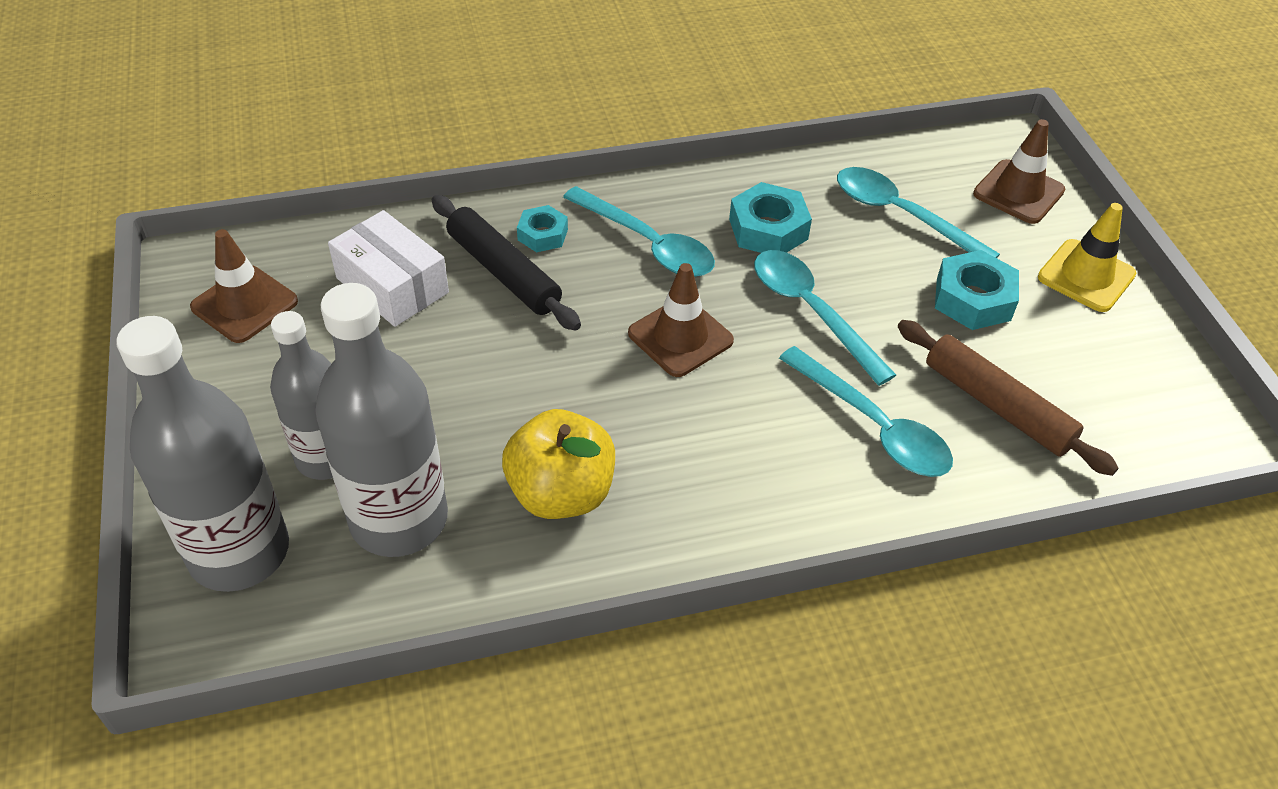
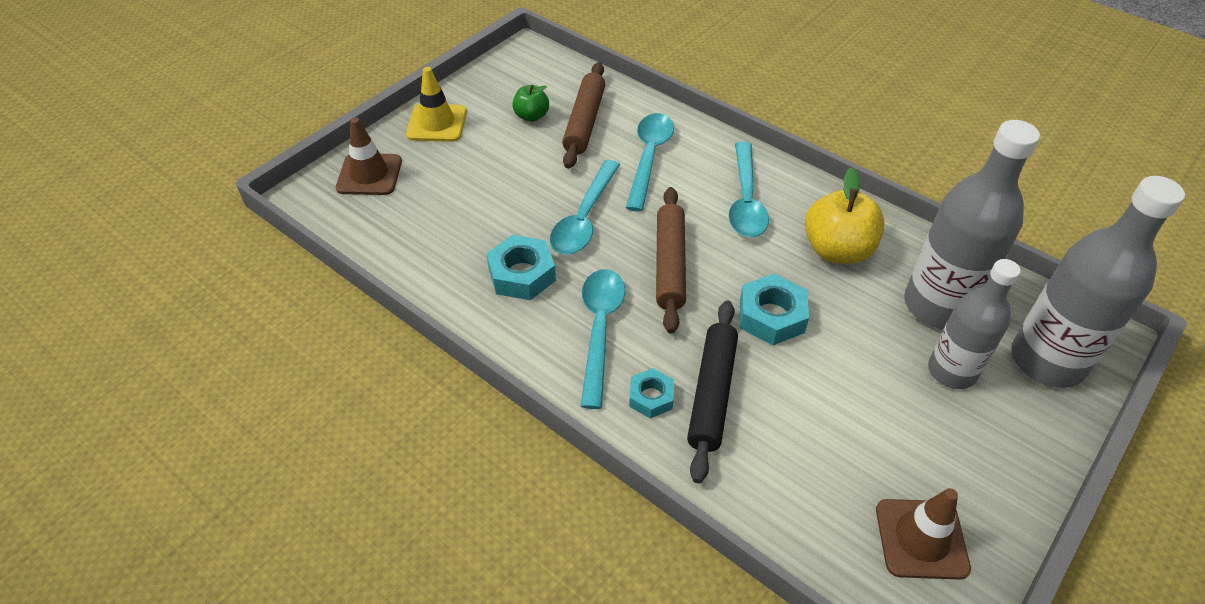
camera: 125 degrees left, 0 degrees up
white box [328,210,449,327] -> none
brown traffic cone [628,263,734,377] -> brown rolling pin [656,187,686,334]
turquoise spoon [837,167,1000,258] -> turquoise spoon moved to [729,142,769,237]
turquoise nut [935,250,1019,330] -> turquoise nut moved to [740,274,809,345]
none -> green apple [512,85,549,122]

